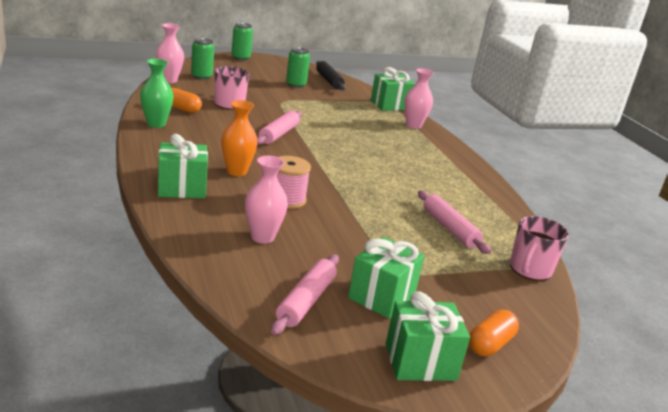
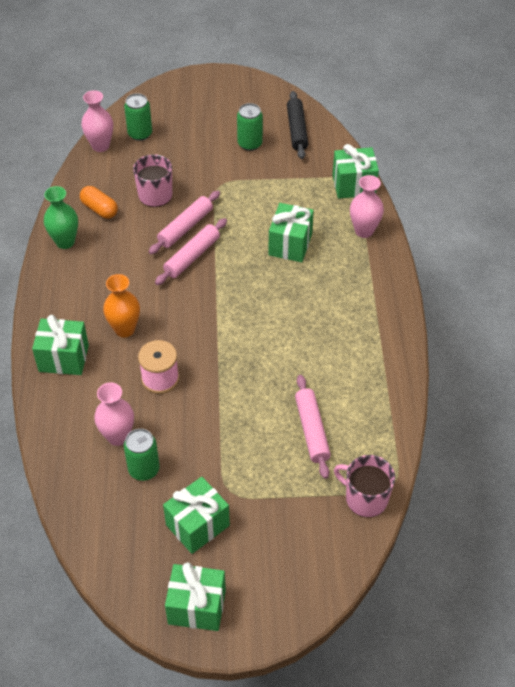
camera: 20 degrees right, 25 degrees up
green can [231,23,253,60] -> green can moved to [124,429,160,481]
pink rolling pin [271,255,339,335] -> pink rolling pin moved to [149,191,220,254]
orange capsule [469,310,519,357] -> none
pink mug [510,216,569,281] -> pink mug turned 75 degrees clockwise [334,455,395,518]
none -> green gift [268,203,314,262]

